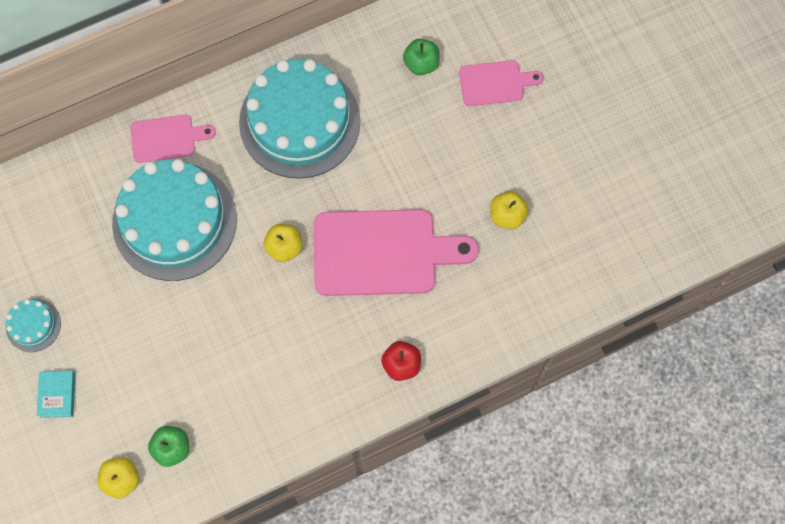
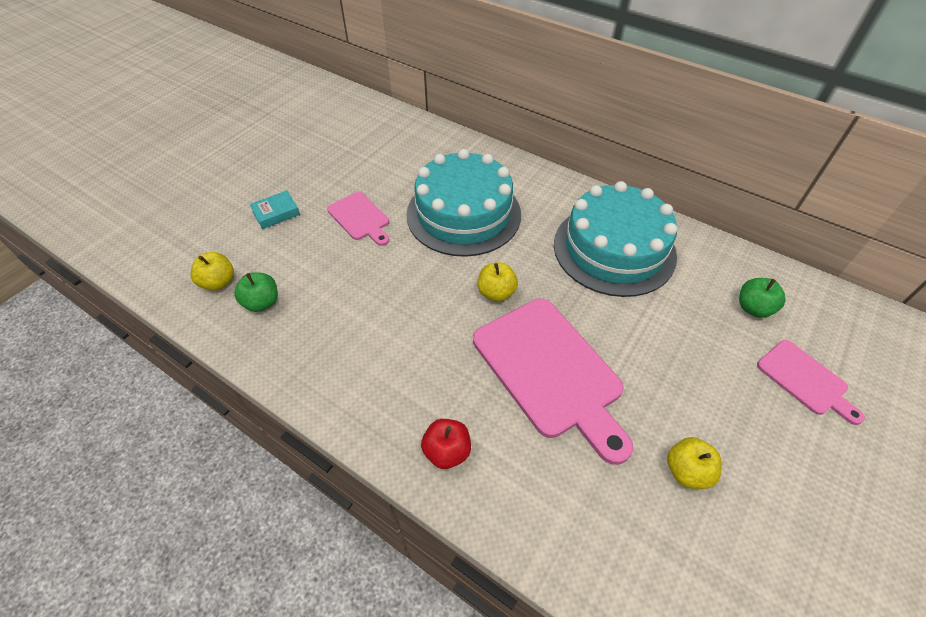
camera: 60 degrees right, 20 degrees down
turquoise cake [6,299,61,352] -> none
pink cutting board [130,115,216,163] -> pink cutting board moved to [327,192,389,246]

